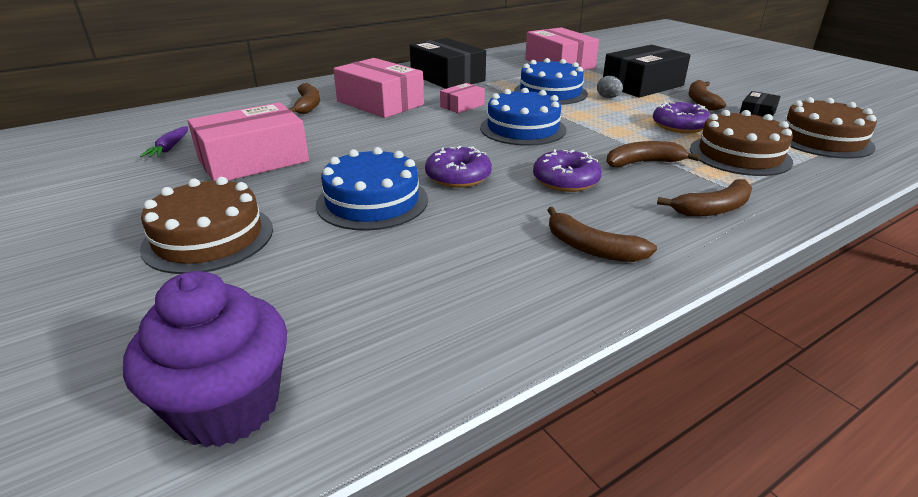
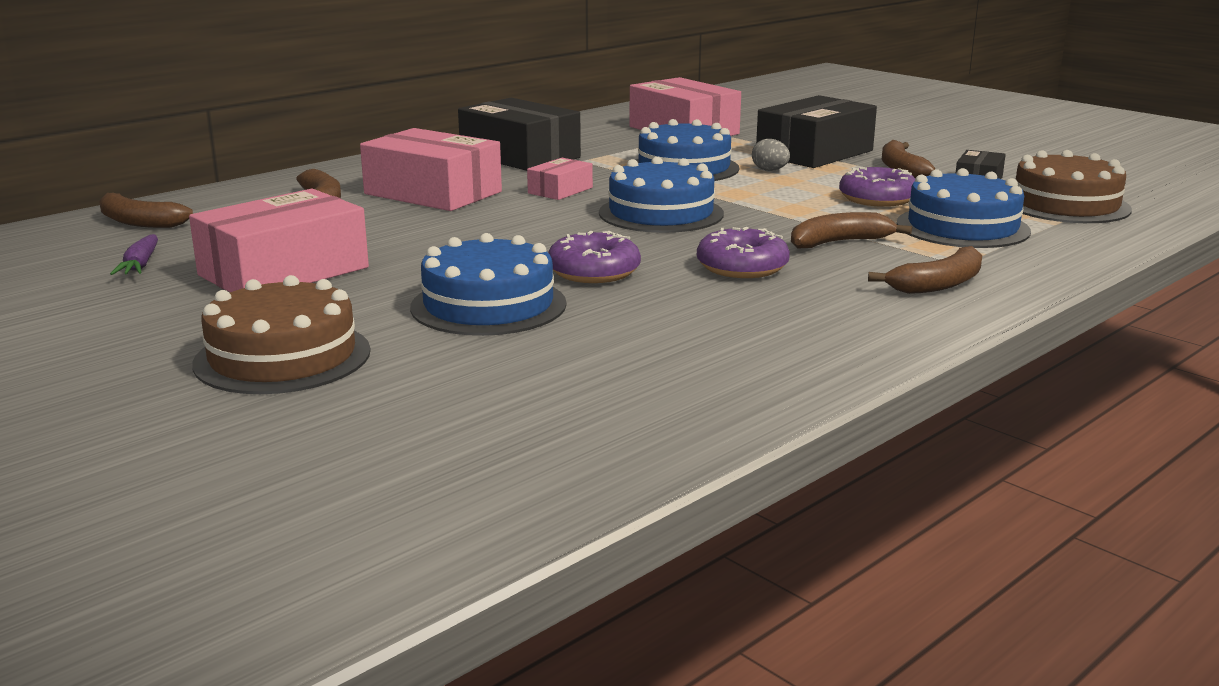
camera: 10 degrees left, 10 degrees down
purple cupcake [123,271,287,448] -> none
brown banana [547,207,657,262] -> brown banana moved to [99,192,193,228]
brown cake [690,110,793,176] -> blue cake [897,168,1031,248]

